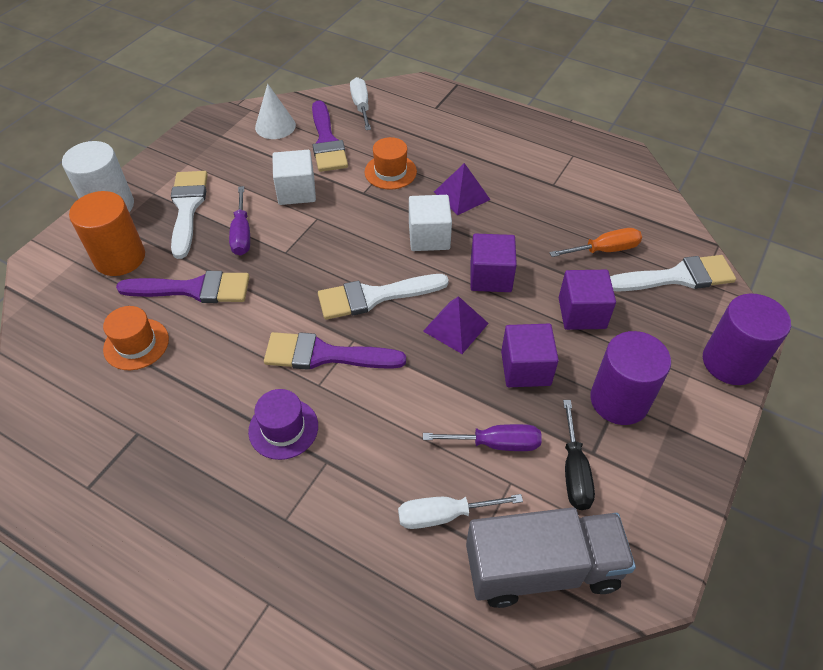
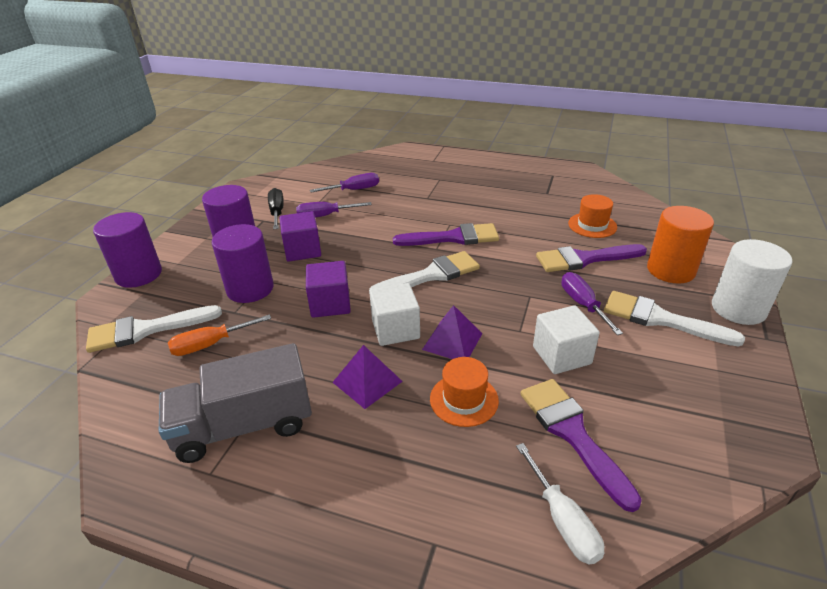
camera: 170 degrees right, 15 degrees down
white brush [171,171,208,259] -> white brush turned 135 degrees clockwise [604,291,745,347]
purple hat [248,389,318,460] -> none
white cone [255,84,296,139] -> none
white screwdriver [398,494,523,529] -> purple screwdriver [310,173,379,192]
purple pyramid [423,296,489,354] -> purple pyramid moved to [422,305,482,359]
grey truck [466,507,636,608] -> grey truck moved to [159,343,312,463]
purple cube [559,270,616,330] -> purple cylinder [212,224,274,303]

